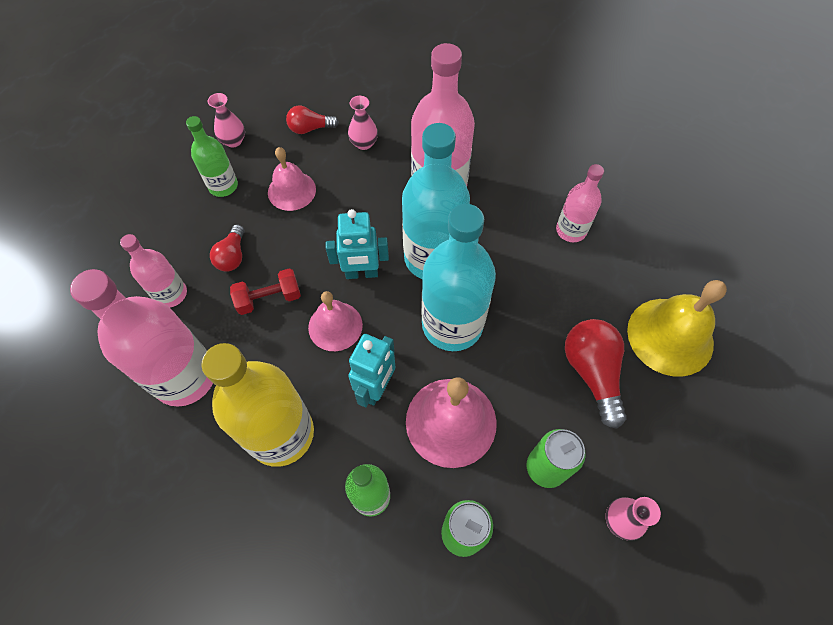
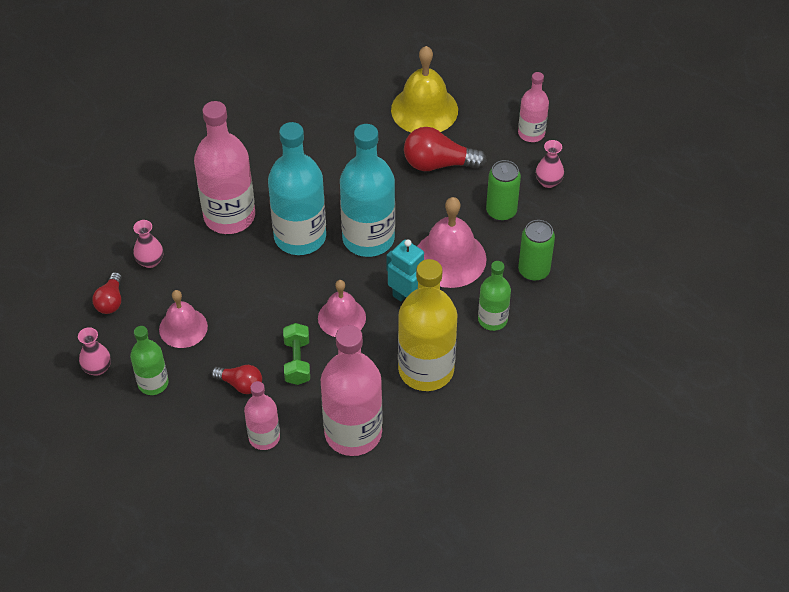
camera: 75 degrees left, 10 degrees down
red dumbbell [230,268,301,315] -> green dumbbell [283,323,310,385]
turquoise robot [326,209,389,279] -> none
pink bottle [556,164,604,242] -> pink bottle moved to [518,72,549,142]

